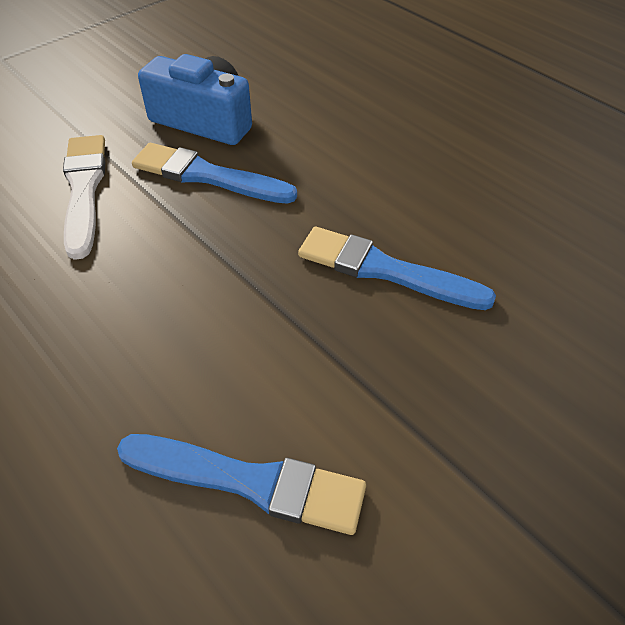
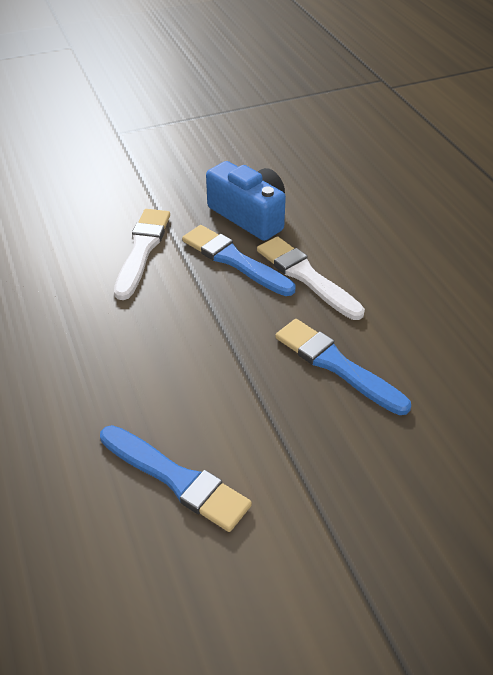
camera: 20 degrees right, 5 degrees down
none -> white brush [257,236,365,320]

